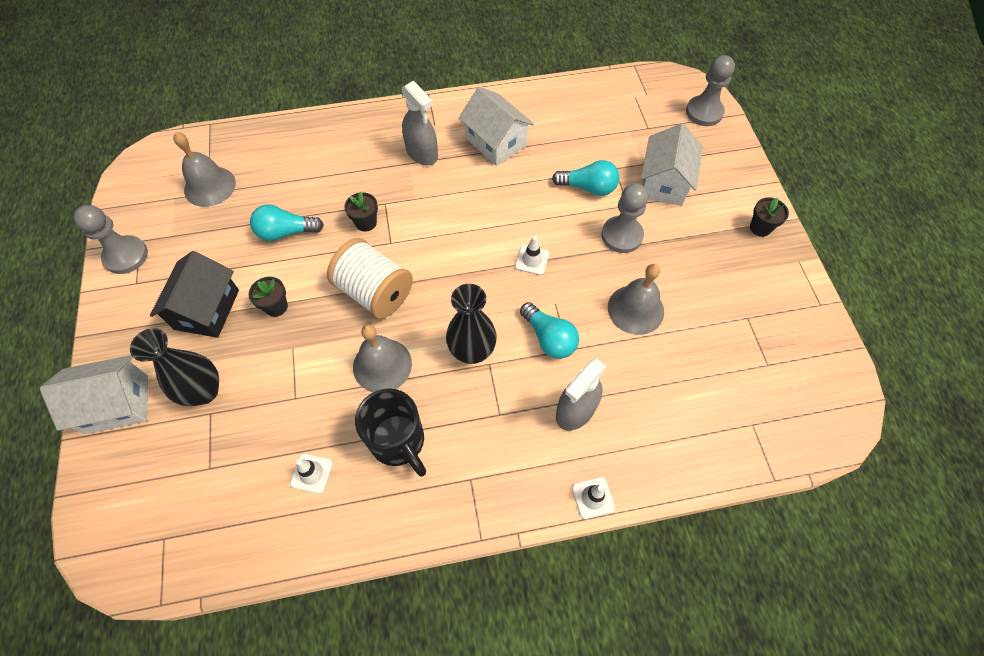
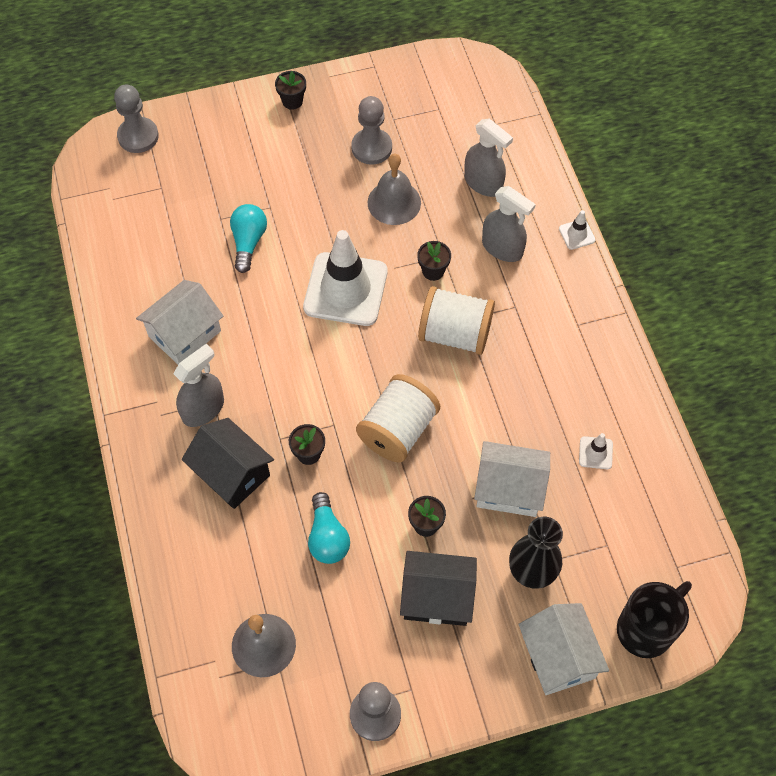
camera: 95 degrees left, 0 degrees up
grey bell [353,324,412,392] -> none
black mug [355,388,426,476] -> black mug moved to [617,581,692,658]
black vase [446,284,497,364] -> white spool [418,286,495,355]
white traffic cone [515,236,549,275] -> white traffic cone [303,230,388,326], size x2.44
turquoise light bulb [520,302,579,359] -> black flower pot [417,241,451,281]
grey pawn [601,184,648,253] -> grey pawn moved to [351,96,392,165]
white house [641,123,703,206] -> white house moved to [474,441,550,517]
none -> black house [182,418,274,509]
none -> grey spray bottle [464,118,513,197]

